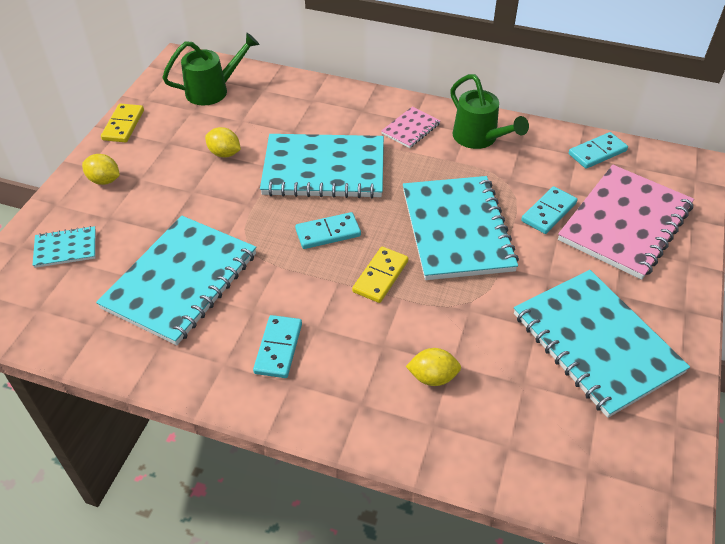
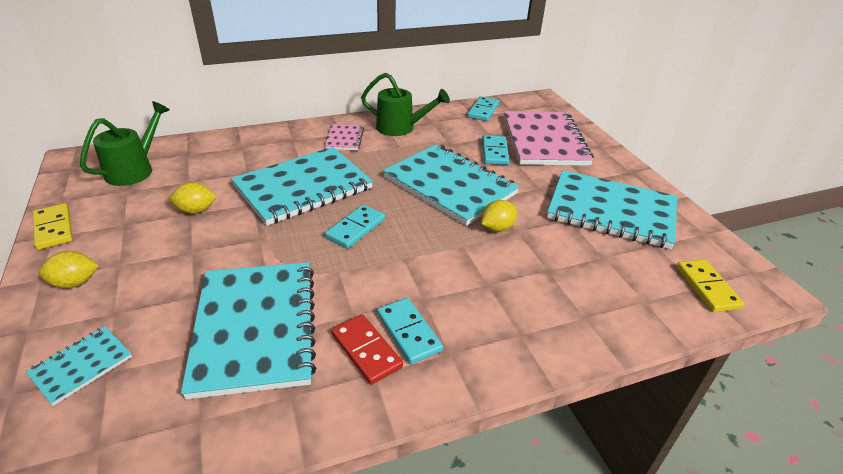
camera: 40 degrees left, 10 degrees down
yellow domino [352,247,408,303] -> yellow domino moved to [677,259,744,312]
yellow lemon [406,348,461,386] -> yellow lemon moved to [481,200,517,232]
none -> red domino [331,314,403,385]

